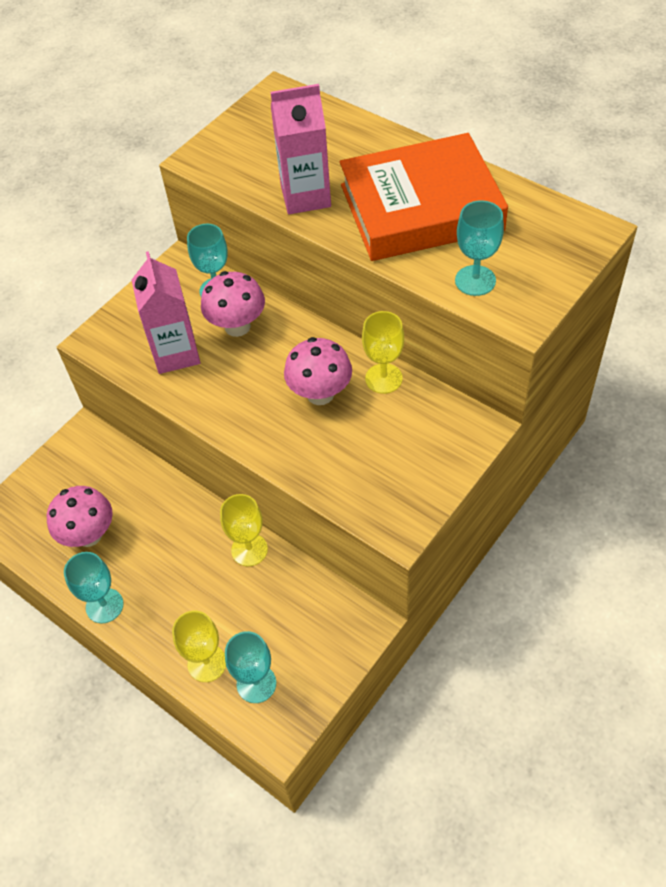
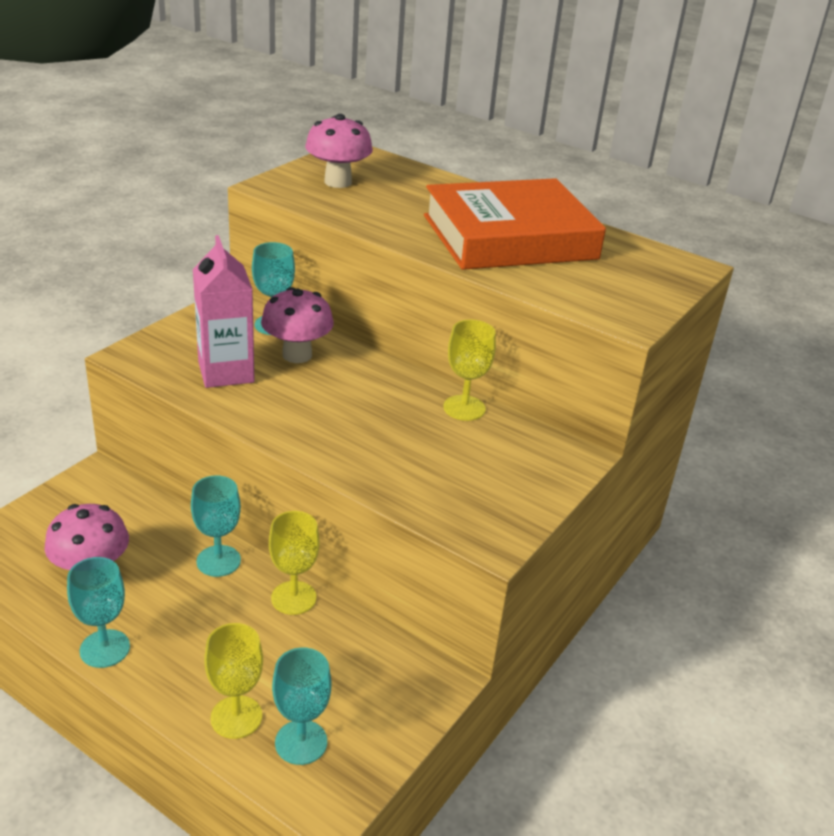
camera: 10 degrees left, 20 degrees down
pink carton [271,84,331,214] -> none
pink mushroom [284,337,352,405] -> pink mushroom moved to [305,114,373,188]
turquoise goblet [455,200,504,296] -> turquoise goblet moved to [191,475,241,577]

